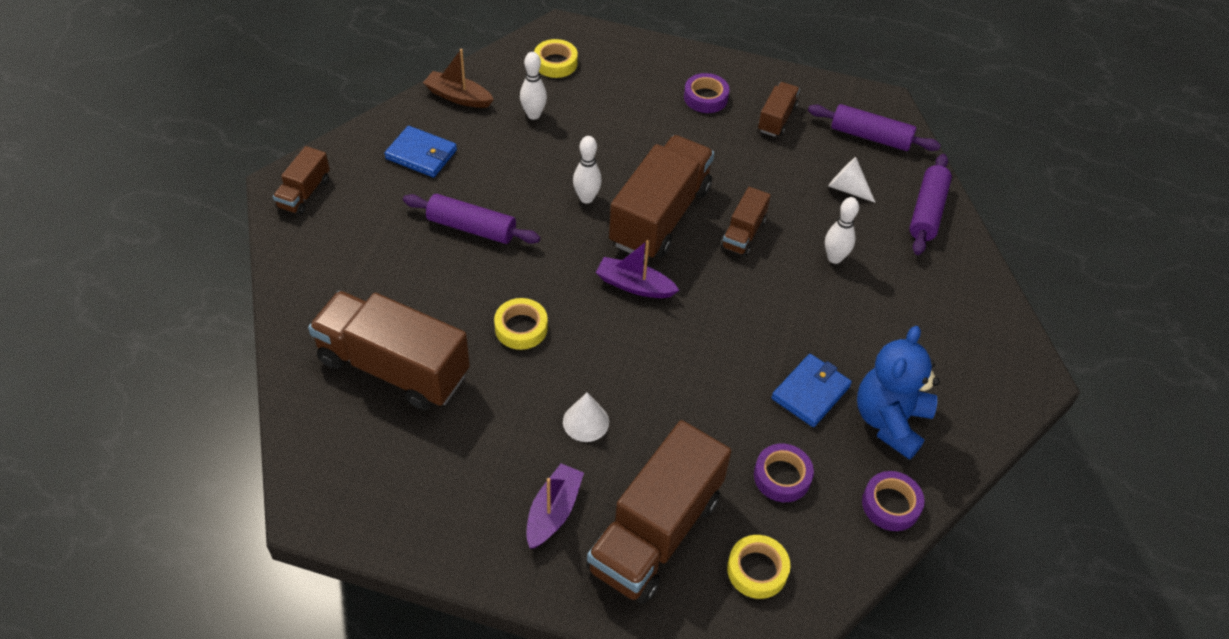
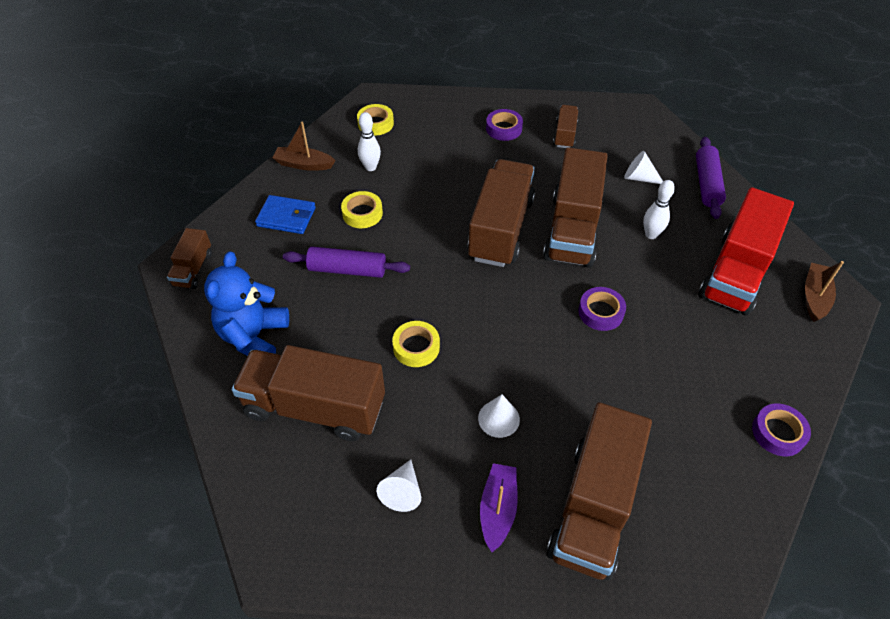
camera: 10 degrees left, 0 degrees up
white bowling pin [573,136,602,204] -> none
purple boat [596,240,679,298] -> none
brown truck [721,187,771,256] -> brown truck [543,147,608,268], size x2.04
yellow tape [727,535,791,599] -> yellow tape moved to [341,191,383,228]
purple tape [754,444,814,502] -> purple tape moved to [578,287,626,331]
blue wallet [771,354,852,427] -> none
purple rolling pin [808,104,941,151] -> none
blue teddy bear [857,326,940,460] -> blue teddy bear moved to [204,251,289,356]
none -> white cone [377,460,421,512]
none -> red truck [699,187,794,316]
none -> brown boat [805,261,844,322]

